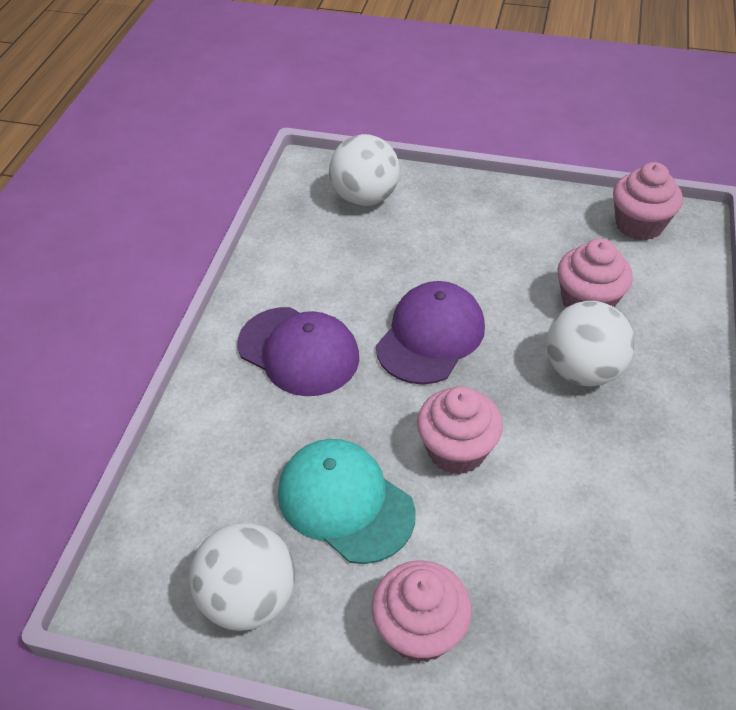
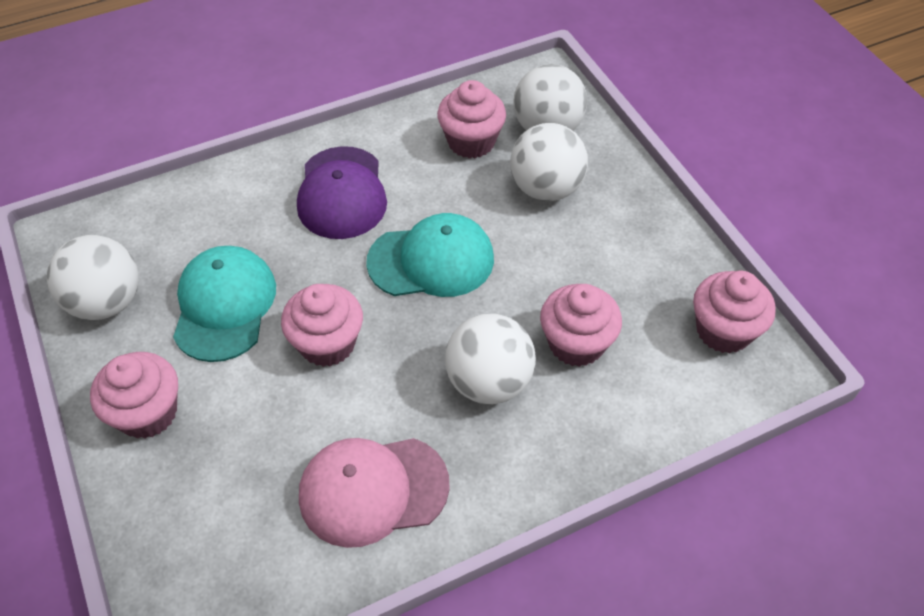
camera: 50 degrees right, 5 degrees up
purple cap [376,281,485,385] -> turquoise cap [366,213,494,297]
none -> pink cap [299,438,450,548]
none -> pink cupcake [437,80,506,159]
none -> white ball [510,123,588,201]

